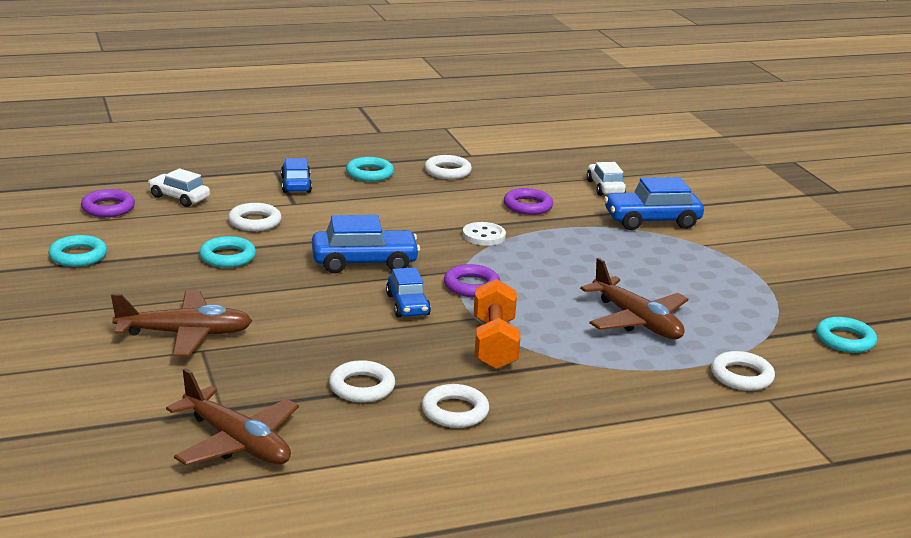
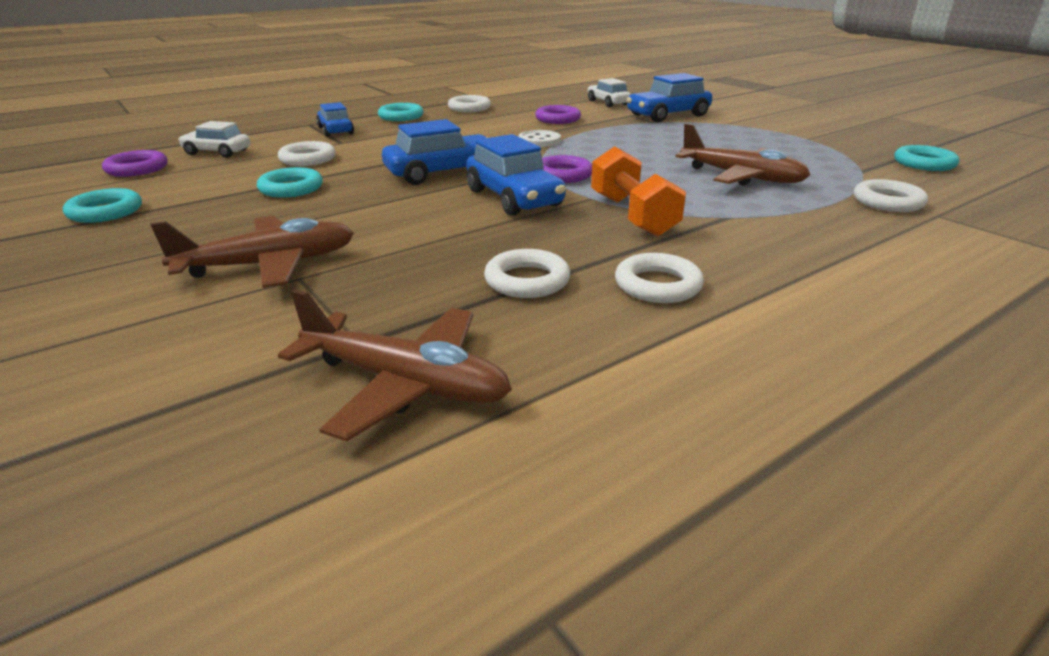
camera: 15 degrees left, 5 degrees up
blue car [386,267,431,317] -> blue car [466,134,566,216], size x1.54

